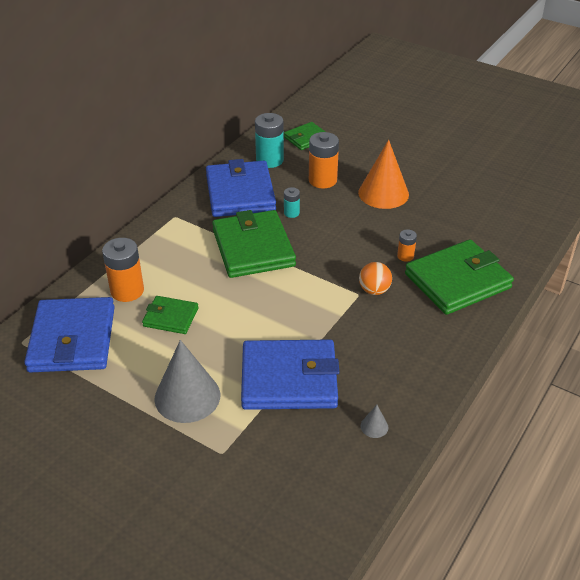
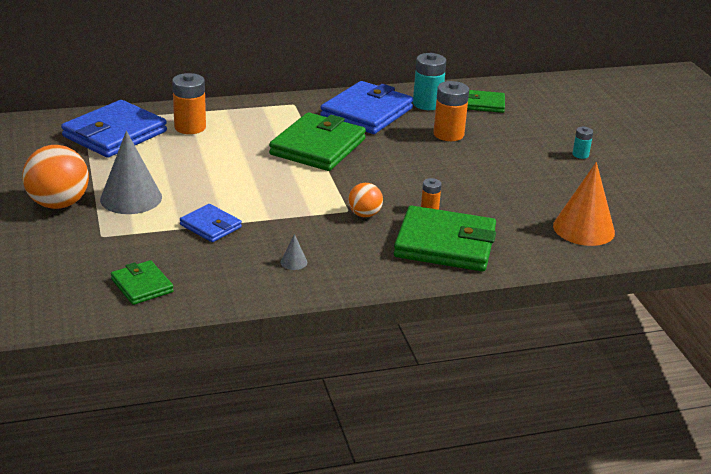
camera: 40 degrees right, 10 degrees down
green wallet [142,296,198,334] -> green wallet moved to [111,260,174,305]
blue wallet [241,339,339,410] -> blue wallet [180,204,242,242], size x0.53
turquoise battery [284,187,300,218] -> turquoise battery moved to [572,127,593,159]
orange cone [358,140,409,209] -> orange cone moved to [553,162,615,246]
grey cone [361,405,388,438] -> grey cone moved to [280,234,307,270]
none -> orange ball [22,145,89,209]

